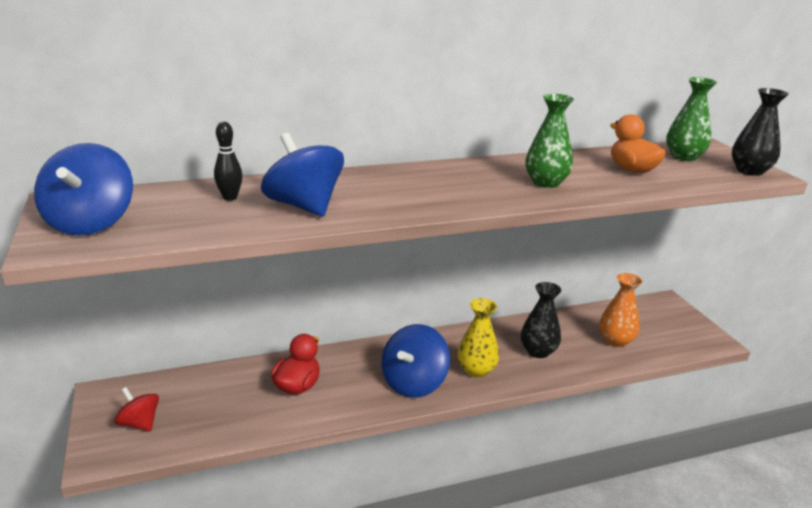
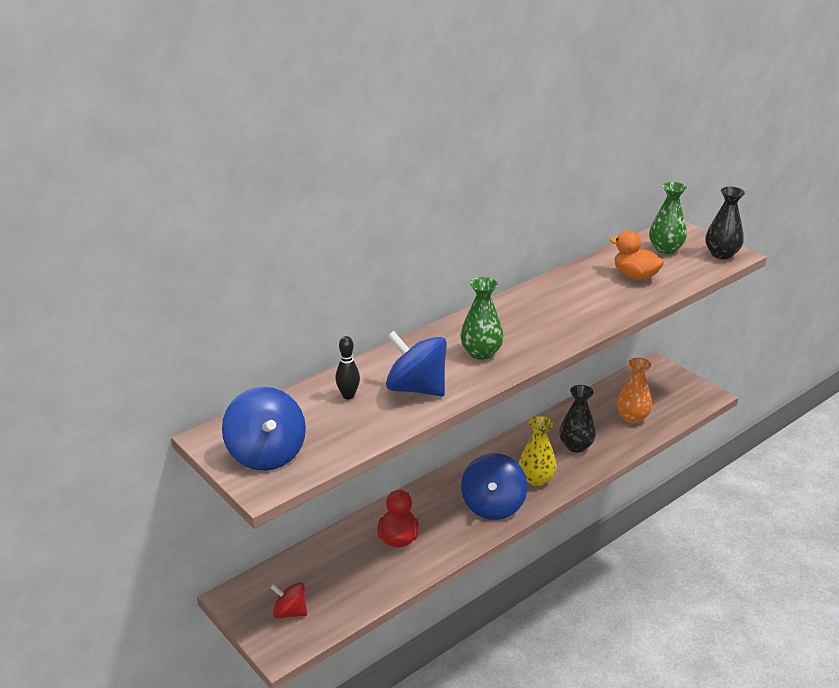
camera: 20 degrees left, 5 degrees up
green vase [525,94,574,188] -> green vase moved to [460,277,504,360]

